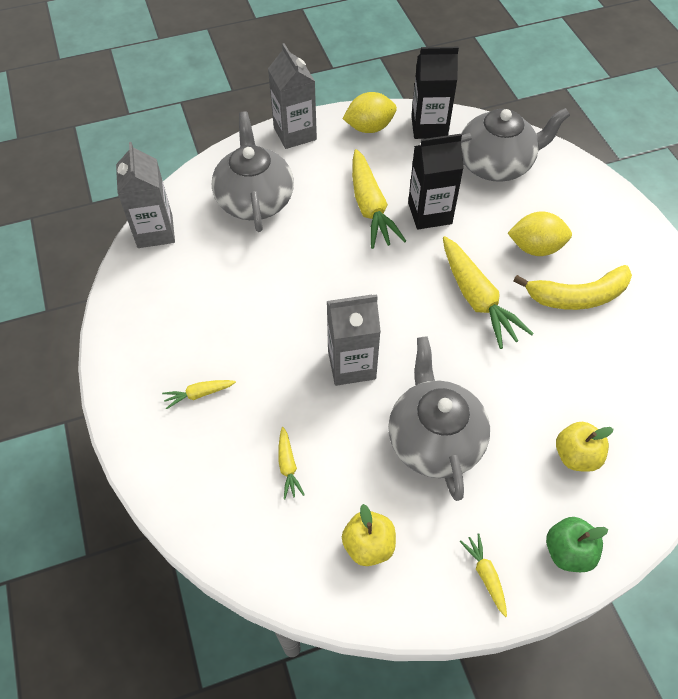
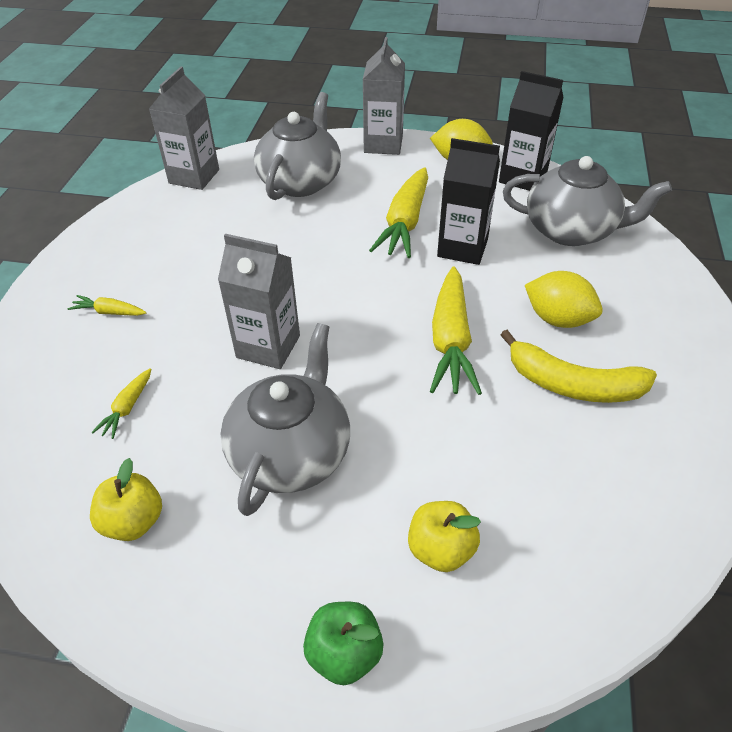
camera: 30 degrees right, 10 degrees down
yellow carrot [460,533,507,617] -> none

